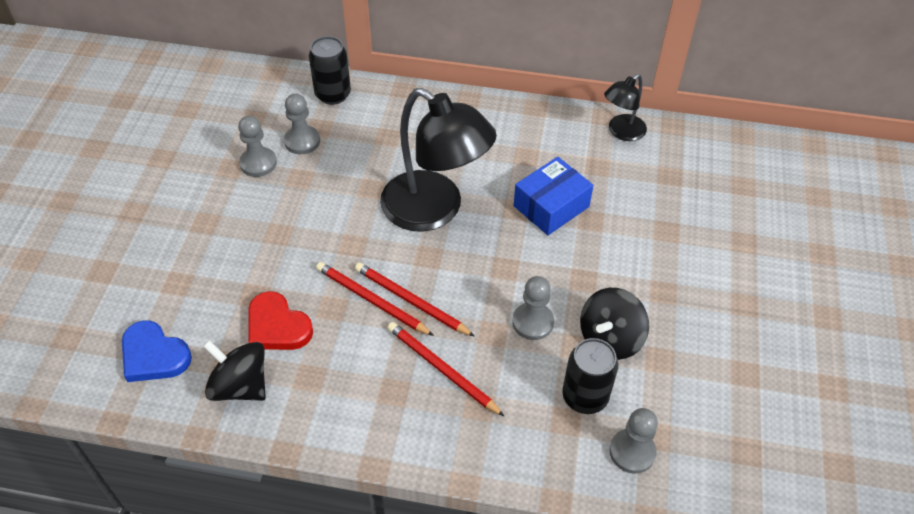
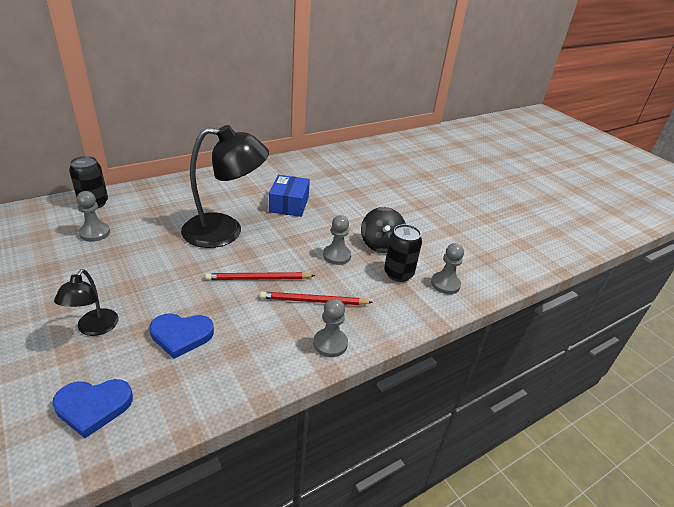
camera: 45 degrees left, 15 degrees down
black spinning top [203,340,266,401] -> none
grey pawn [238,115,277,177] -> grey pawn moved to [313,299,348,357]
red heart [248,291,313,350] -> blue heart [149,313,214,359]
red pencil [316,262,434,336] -> none
black lamp [604,74,647,141] -> black lamp moved to [54,269,118,336]

